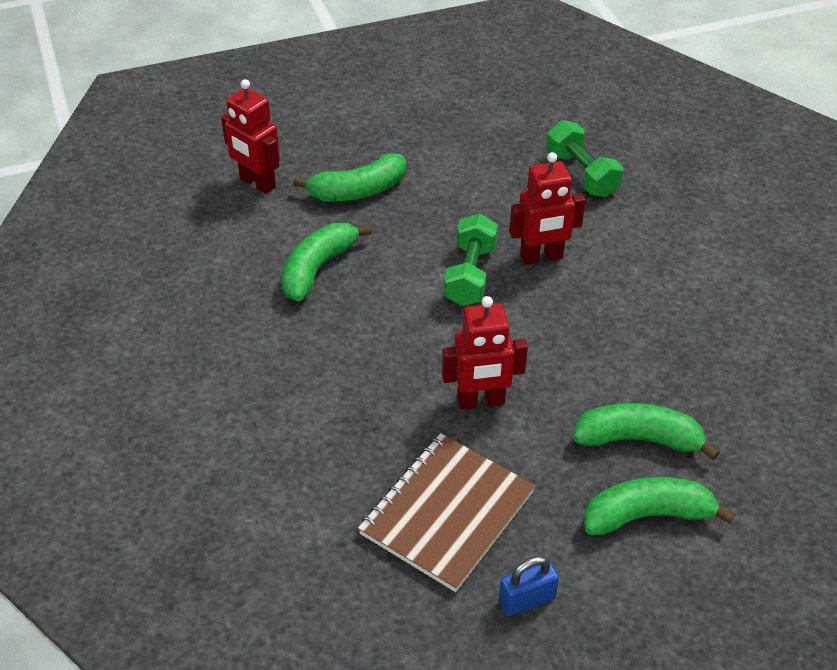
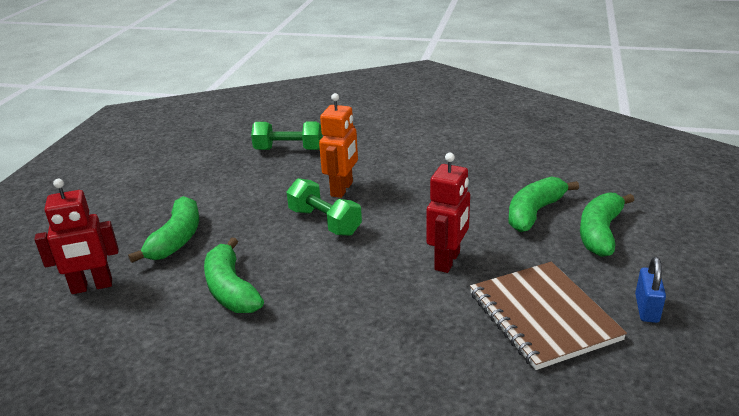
camera: 55 degrees left, 15 degrees down
red robot [509,152,586,265] -> orange robot [319,93,358,198]

